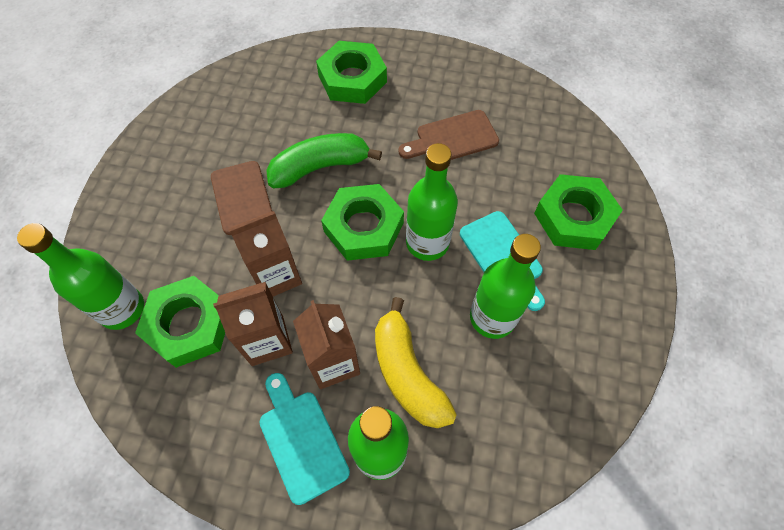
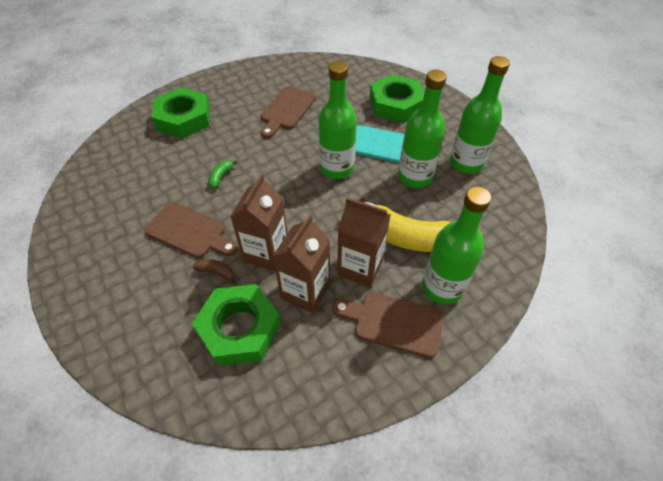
camera: 45 degrees left, 10 degrees down
green bottle [17,223,144,330] -> green bottle moved to [450,56,510,174]
turquoise cutting board [259,373,350,505] -> brown cutting board [332,292,444,358]
green banana [266,133,382,188] -> green banana [208,160,237,188], size x0.41
green nut [321,184,404,261] -> none
none -> brown banana [193,259,235,284]

